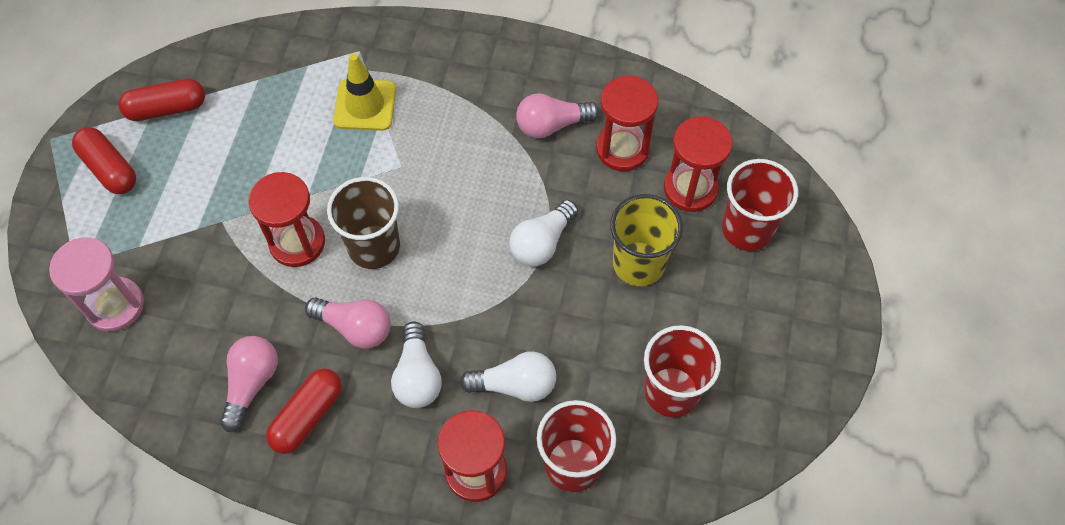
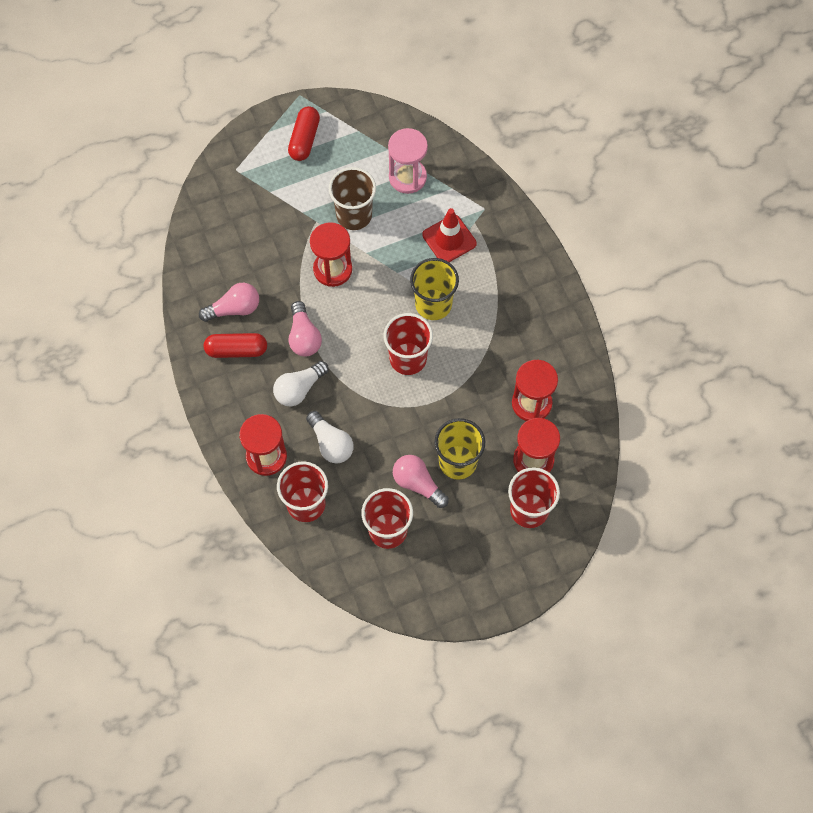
camera: 55 degrees right, 5 degrees up
pink hourglass [49,237,144,332] -> pink hourglass moved to [388,128,428,194]
red capsule [118,79,205,121] -> none
brown cup [327,177,400,269] -> brown cup moved to [329,167,376,230]
yellow traffic cone [333,53,396,131] -> red traffic cone [422,208,477,262]
white light bulb [509,200,578,266] -> none
pink light bulb [516,93,599,138] -> pink light bulb moved to [393,455,449,508]
none -> red cup [384,313,433,375]
none -> yellow cup [410,258,459,320]

